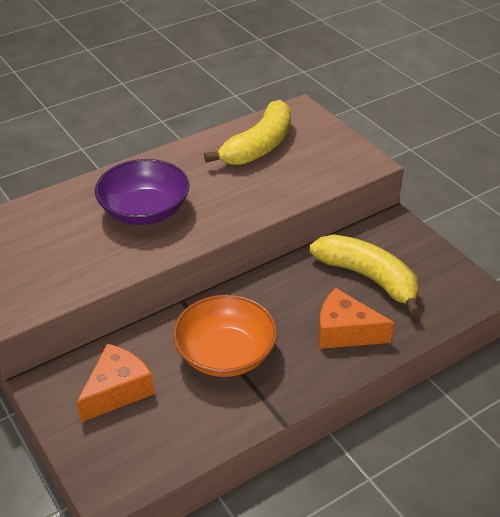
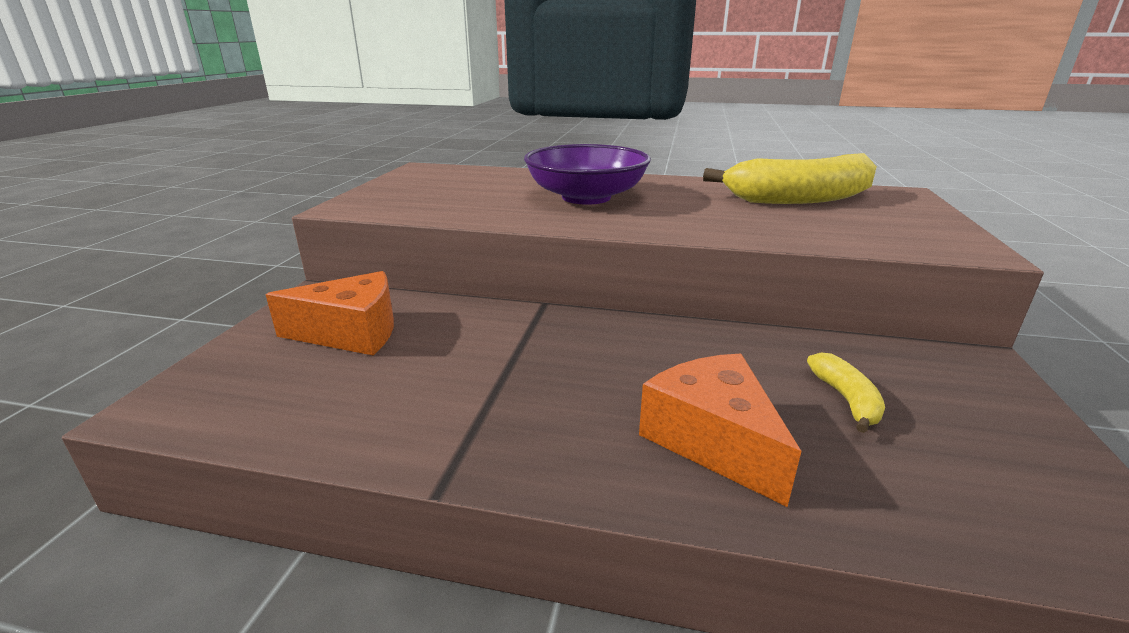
camera: 45 degrees right, 15 degrees down
orange bowl [173,295,277,377] -> none
yellow banana [309,234,420,315] -> yellow banana [807,353,885,433], size x0.45

